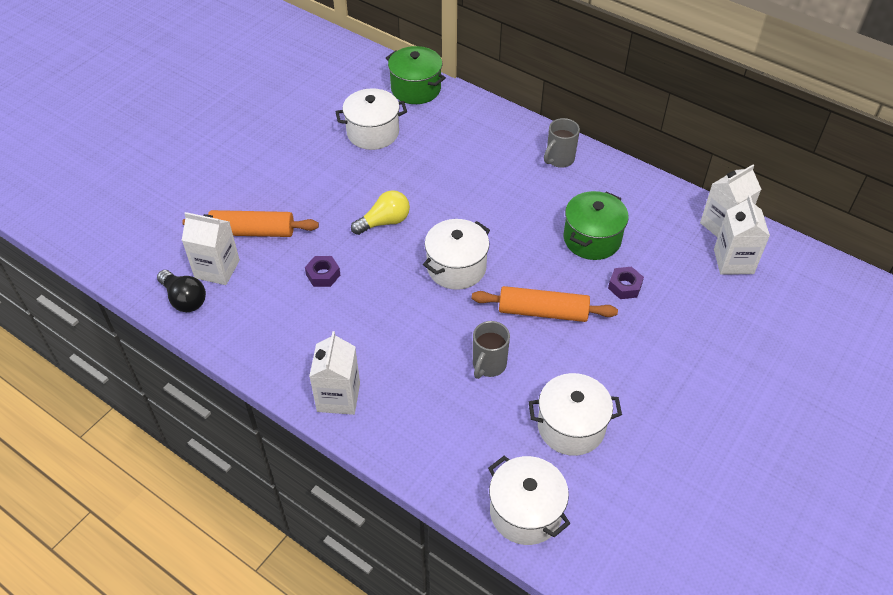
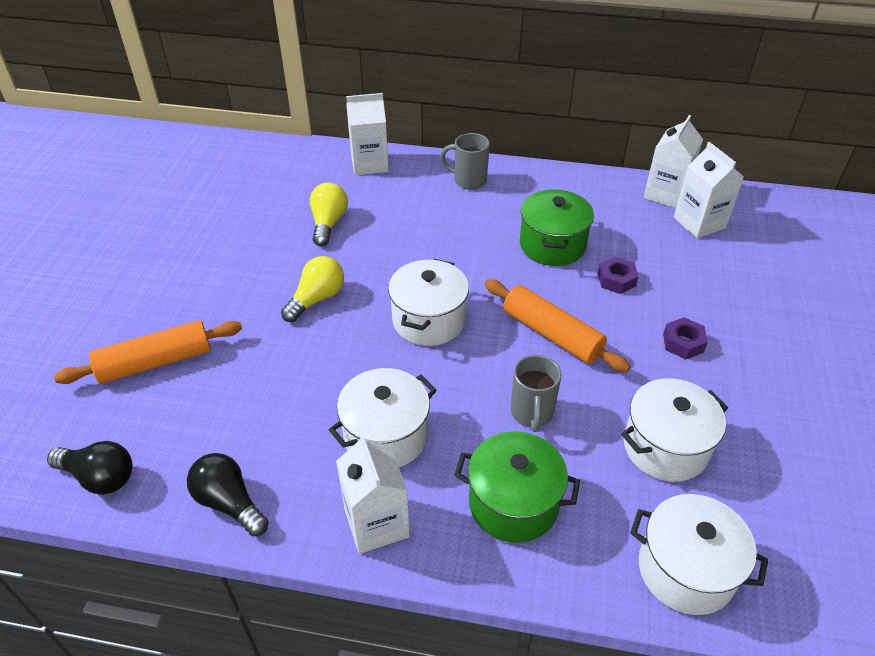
camera: 25 degrees left, 5 degrees down
white carton [182,212,240,285] -> white carton moved to [346,93,389,175]
purple nut [305,256,340,287] -> purple nut moved to [663,317,708,359]
white pot [335,88,407,150] -> white pot moved to [329,368,437,467]
green pot [386,46,446,104] -> green pot moved to [454,431,580,543]
orange rolling pin [472,286,618,322] -> orange rolling pin turned 60 degrees clockwise [485,279,631,372]
grey mug [544,118,580,168] -> grey mug turned 90 degrees clockwise [440,133,490,190]
none -> black light bulb [187,453,269,537]
none -> yellow light bulb [310,183,348,246]

